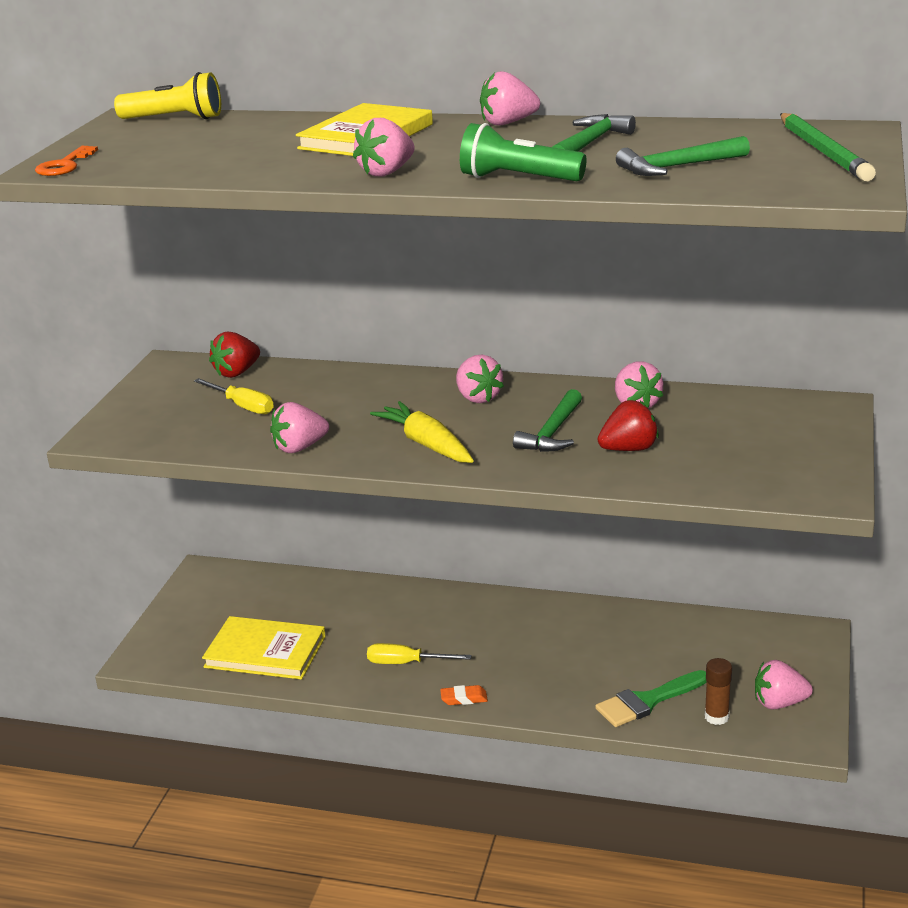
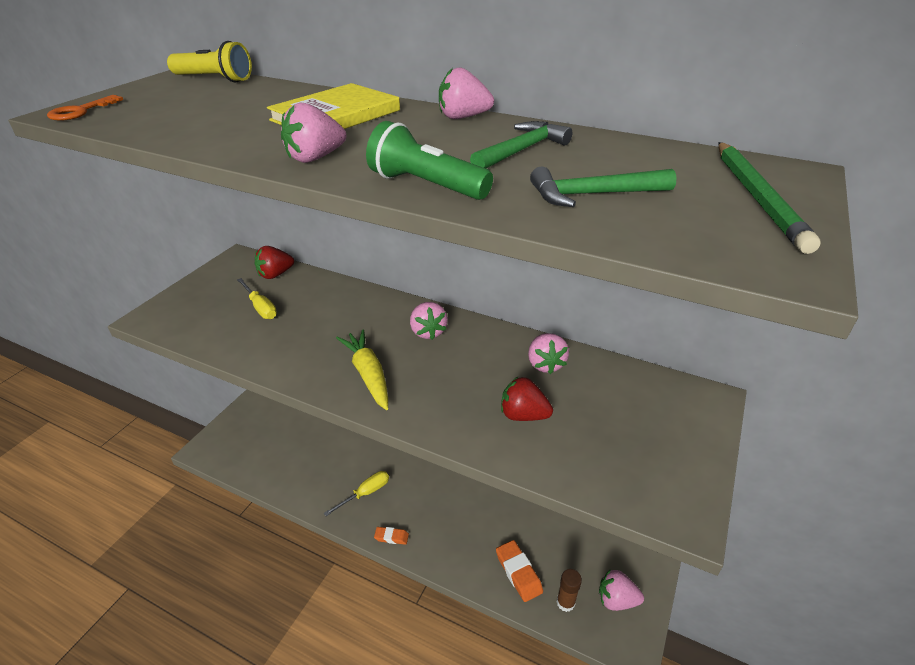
camera: 10 degrees right, 10 degrees up
yellow book [202,616,326,679] -> none
pink strawberry [270,402,329,453] -> none
yellow screwdriver [367,643,471,664] -> yellow screwdriver turned 120 degrees clockwise [324,471,389,516]
green hammer [513,389,582,452] -> none
green brush [595,670,707,727] -> orange eraser [496,540,543,602]
red strawberry [597,400,659,451] -> red strawberry turned 150 degrees counterclockwise [501,377,553,421]

